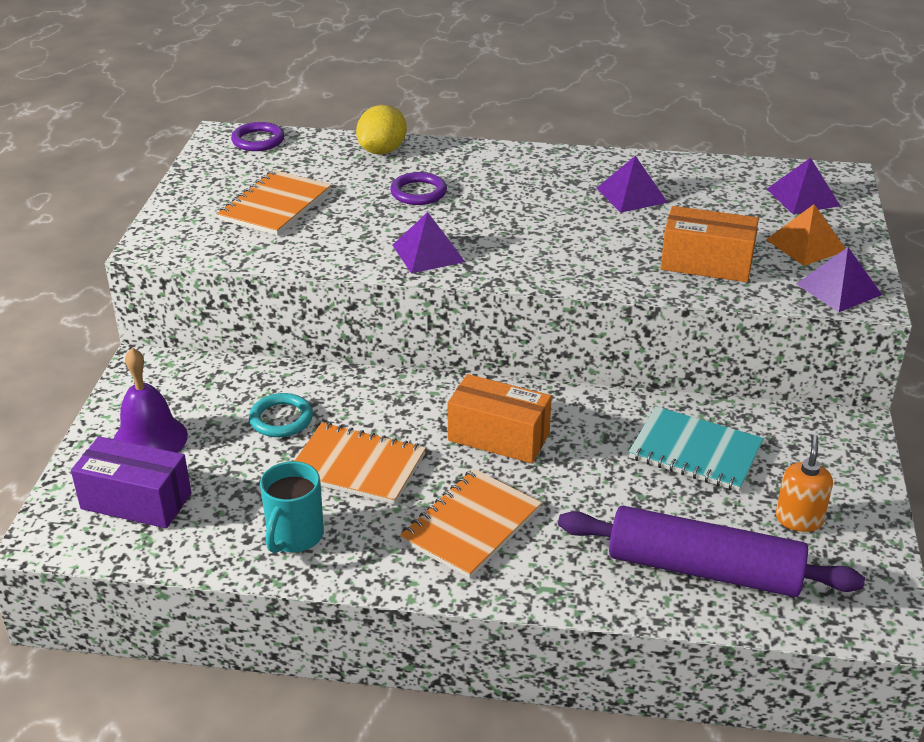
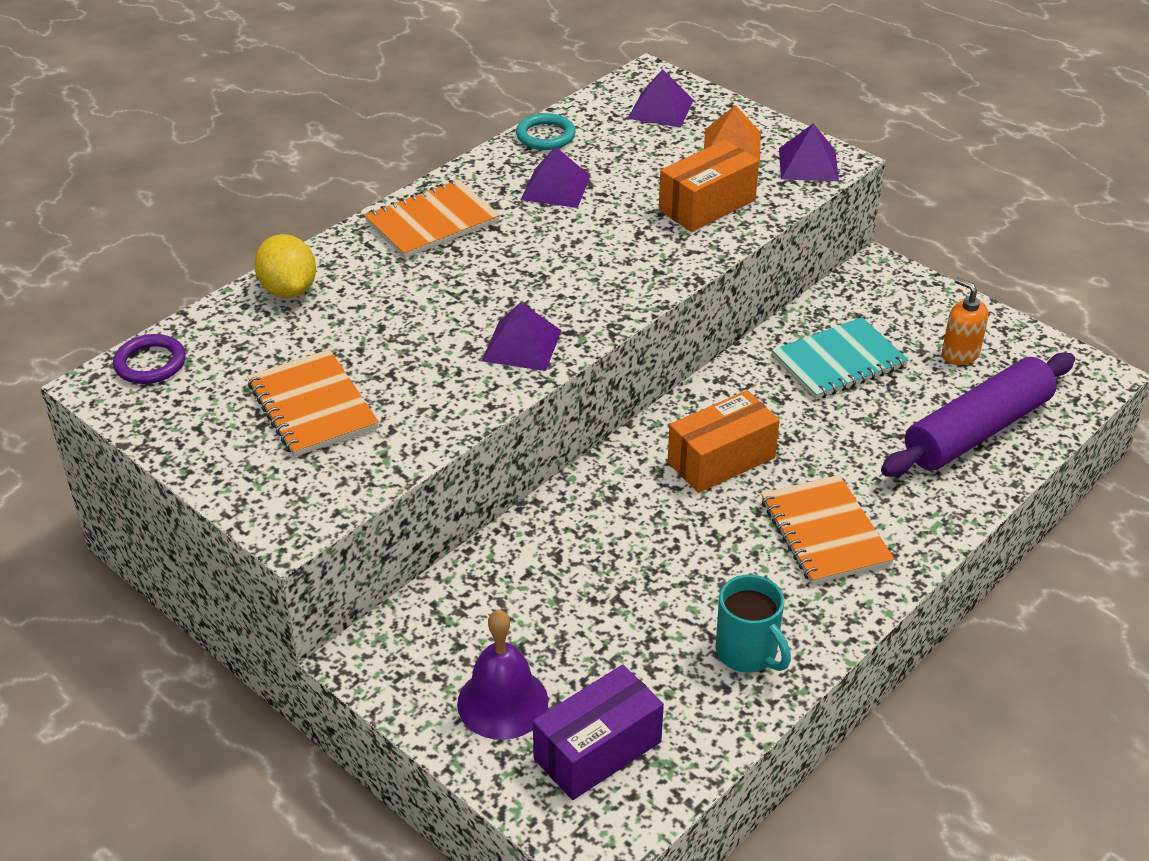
camera: 55 degrees left, 5 degrees up
turquoise ring [249,393,313,437] -> turquoise ring moved to [516,113,576,150]
orange notebook [295,423,426,505] -> orange notebook moved to [364,179,500,258]
purple ring [390,172,447,205] -> none

